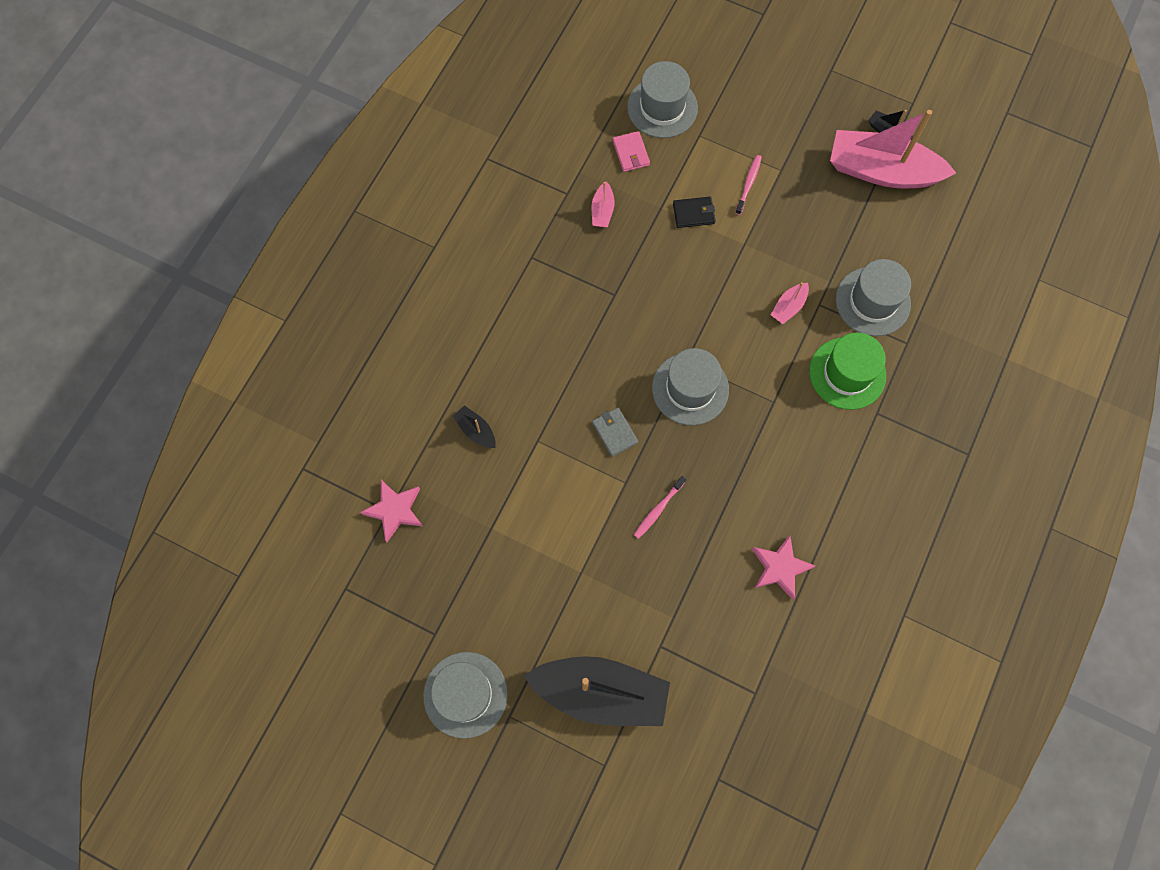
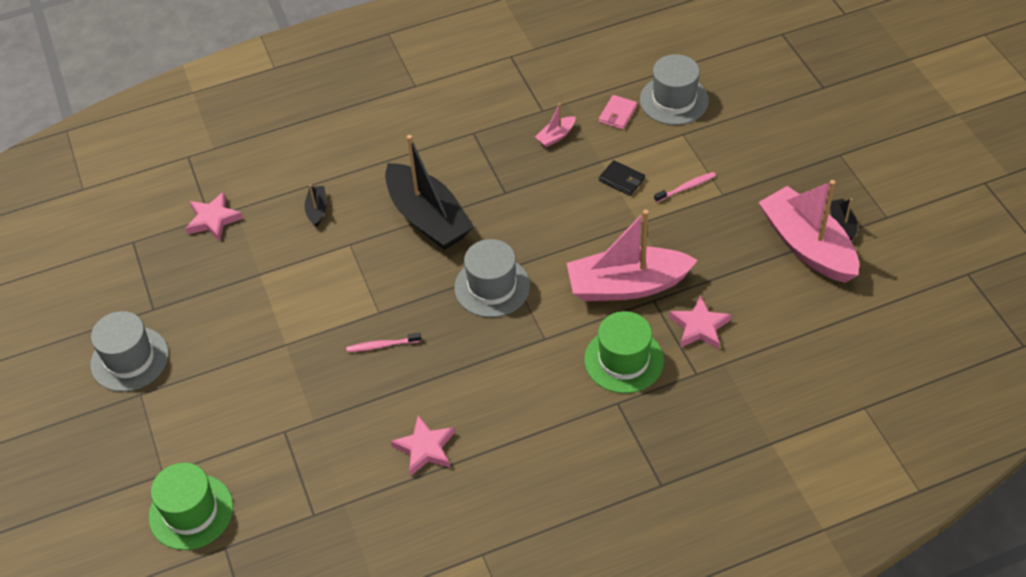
camera: 45 degrees right, 20 degrees down
black boat [524,656,670,726] -> black boat moved to [385,135,474,250]
grey wallet [592,408,638,456] -> none
pink boat [771,282,809,324] -> pink boat [566,209,698,301], size x2.43
grey hat [836,259,911,336] -> pink star [669,296,732,349]
none -> green hat [149,463,233,550]

